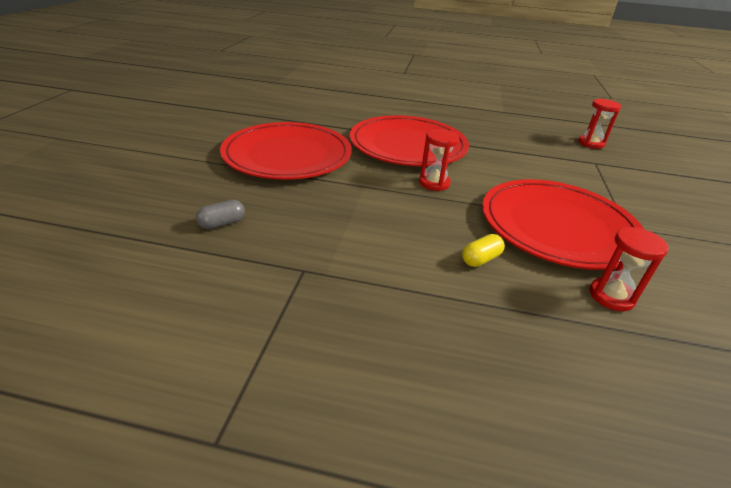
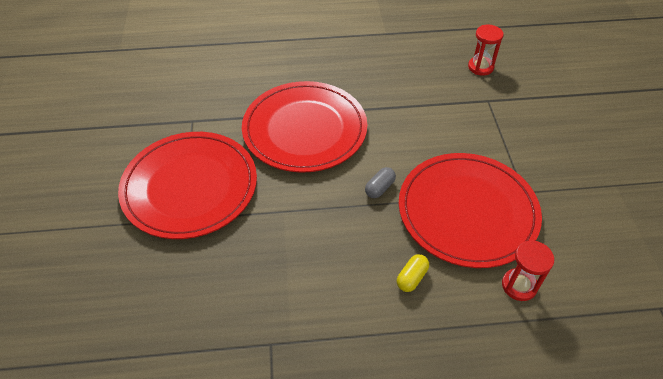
camera: 15 degrees left, 15 degrees up
grey capsule [196,200,245,229] -> grey capsule moved to [365,167,396,198]
red hourglass [419,129,459,191] -> none

